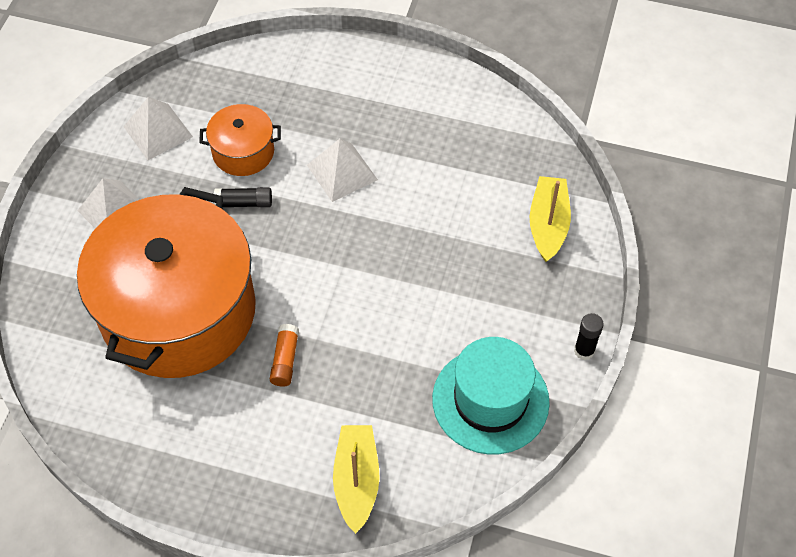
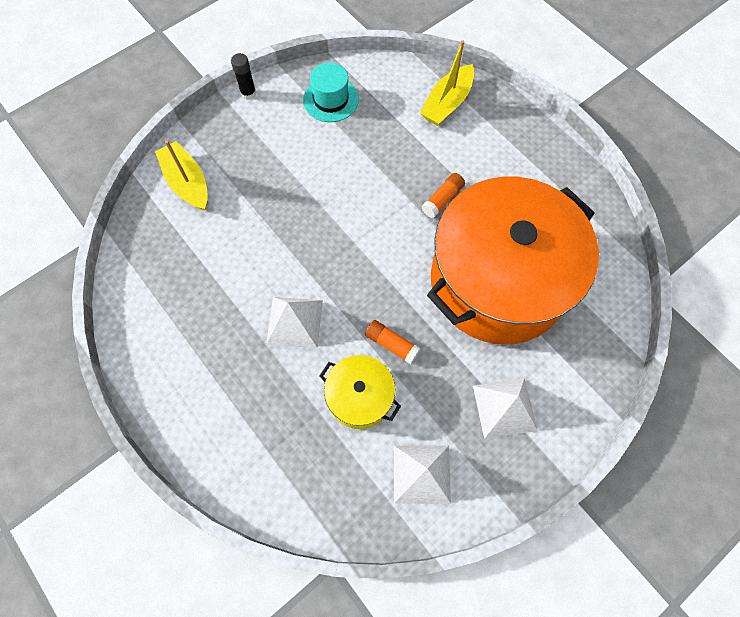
camera: 145 degrees left, 10 degrees up
orange pot [199,104,281,176] -> yellow pot [319,355,401,429]
black glue stick [214,187,272,207] -> orange glue stick [365,320,421,364]
turquoise hat [432,337,550,455] -> turquoise hat [303,63,359,122], size x0.64
yellow boat [530,176,571,262] -> yellow boat turned 105 degrees clockwise [155,140,208,211]

